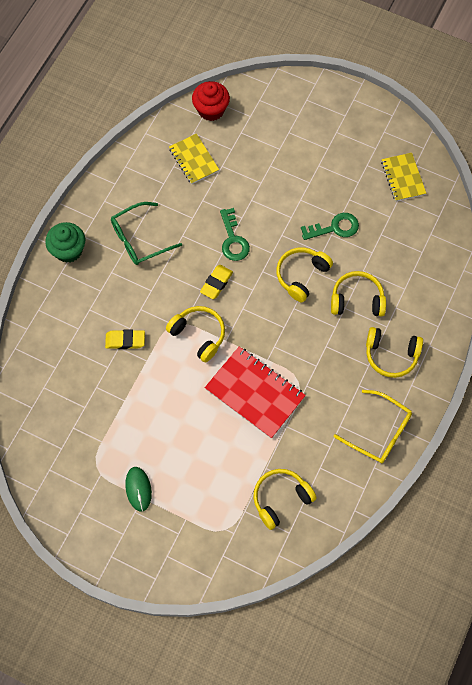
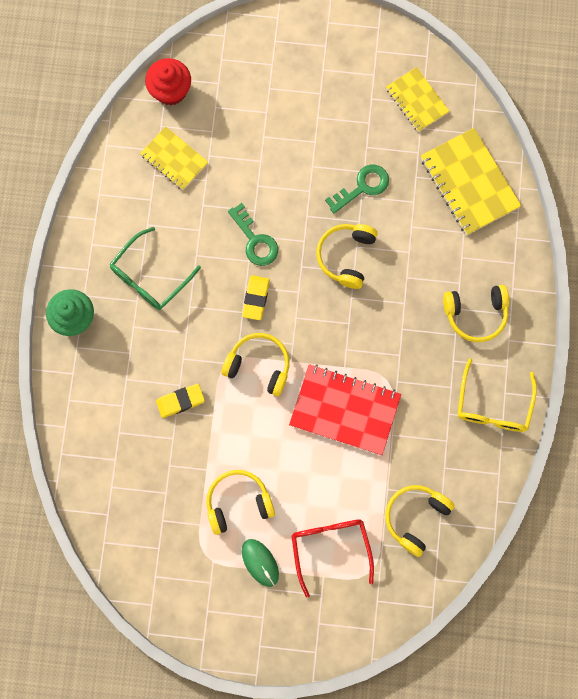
camera: 20 degrees left, 10 degrees up
yellow headphones [331,271,386,316] -> yellow headphones moved to [206,470,275,535]
yellow glasses [334,390,412,464] -> yellow glasses turned 90 degrees clockwise [458,358,537,432]
none -> red glasses [291,519,374,598]
none -> yellow notebook [421,128,521,235]

